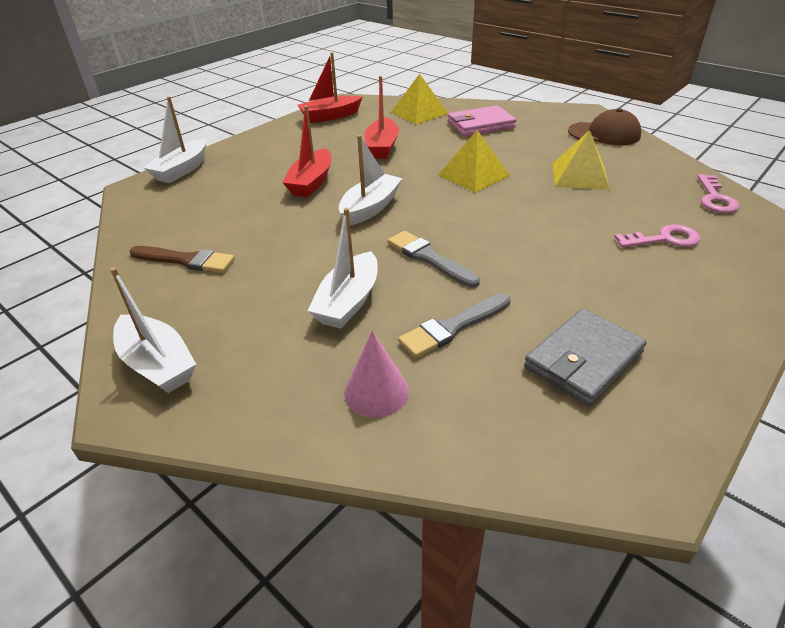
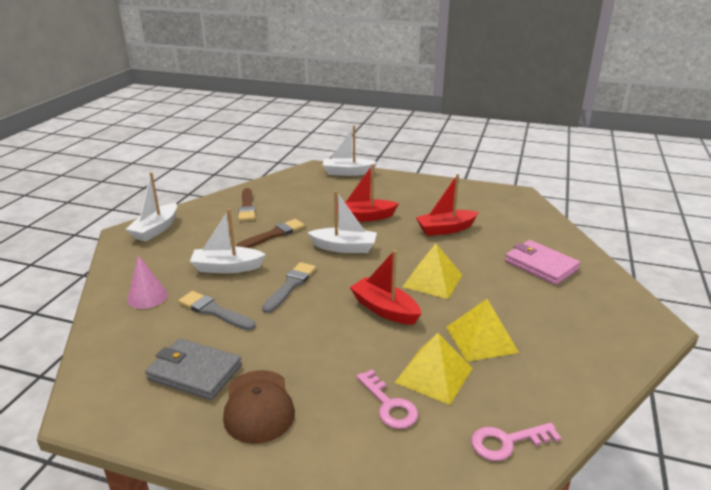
camera: 65 degrees right, 10 degrees down
red boat [298,52,363,123] -> red boat moved to [350,250,421,325]
yellow pyramid [391,74,448,124] -> yellow pyramid moved to [394,333,473,405]
brown cap [568,108,641,145] -> brown cap moved to [223,370,295,444]
none -> brown brush [236,219,305,248]

